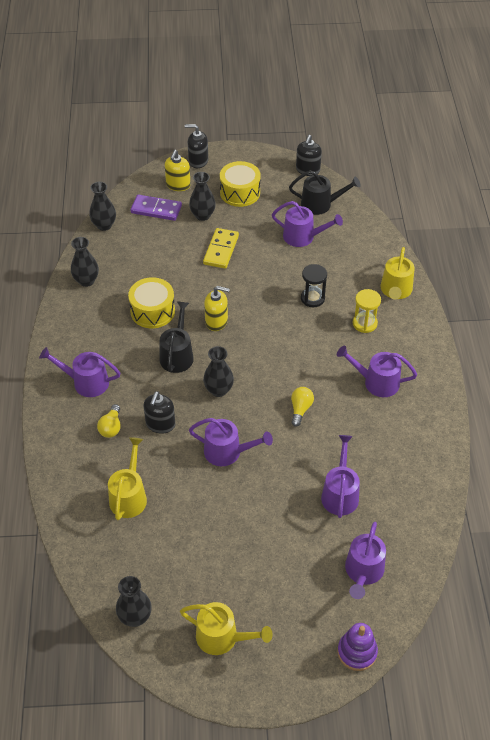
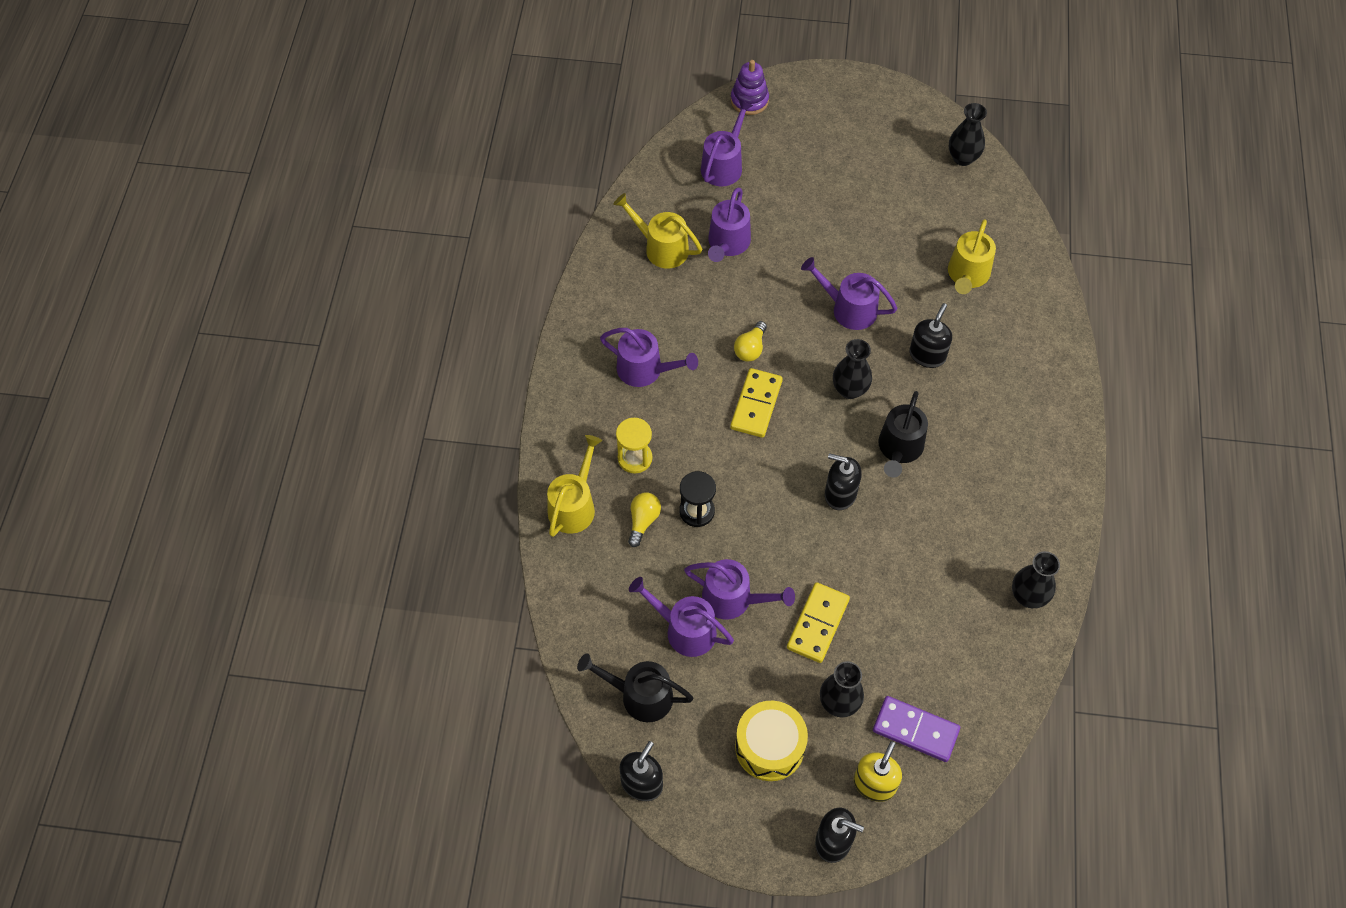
camera: 170 degrees left, 10 degrees up
purple watering can [39,347,120,397] -> purple watering can moved to [684,559,795,620]
black vase [89,182,116,231] -> none
yellow light bulb [97,404,121,438] -> yellow light bulb moved to [628,493,661,547]
yellow drum [128,277,175,328] -> none
yellow watering can [180,602,273,655] -> yellow watering can moved to [613,193,702,269]
yellow soap dispenser [204,286,230,331] -> black soap dispenser [825,453,862,510]
none -> yellow domino [730,368,783,438]

